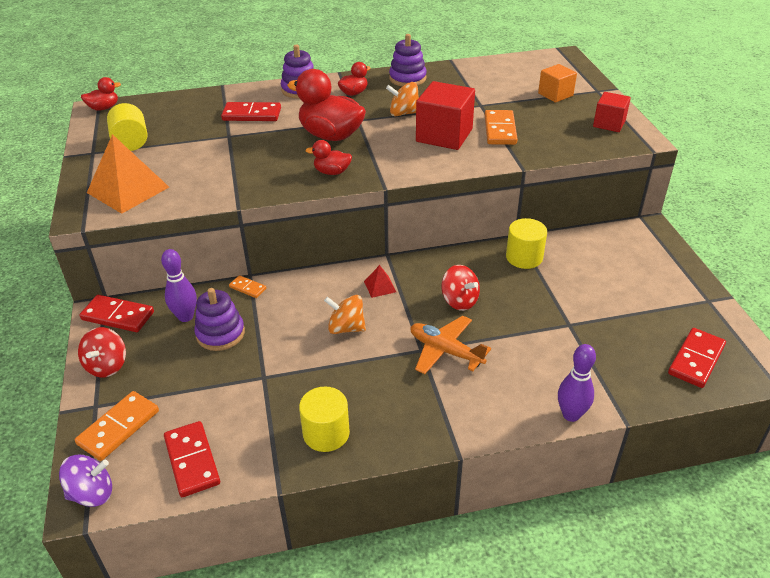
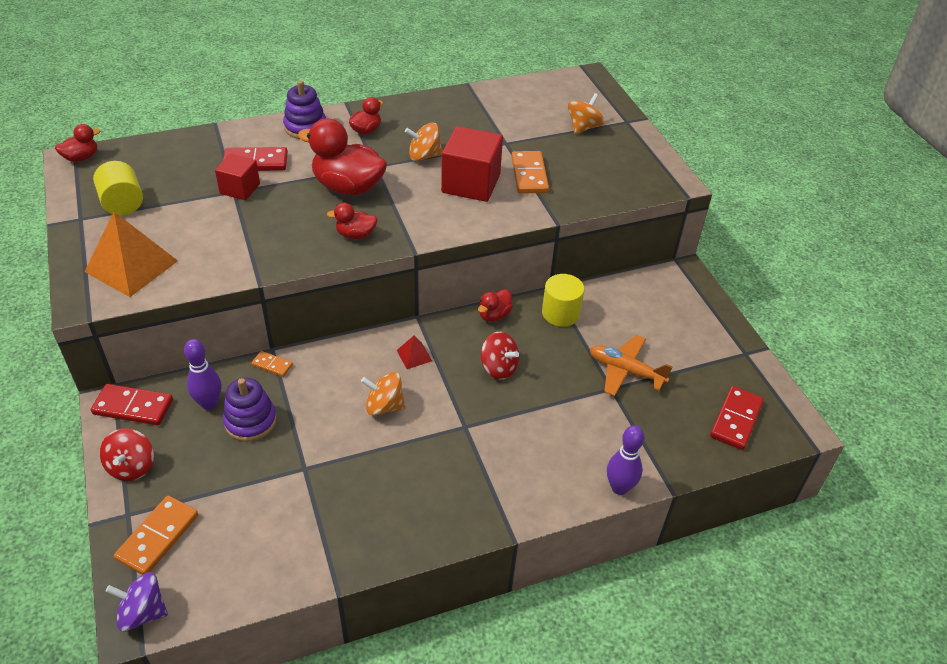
camera: 10 degrees left, 5 degrees up
purple spinning top [59,455,112,507] -> purple spinning top turned 150 degrees counterclockwise [105,572,168,631]
red domino [164,421,220,497] -> none
yellow cylinder [299,387,350,452] -> none
purple stacking toy [389,34,427,86] -> none
orange plane [411,316,491,374] -> orange plane moved to [590,335,673,396]
orange cube [538,64,577,103] -> orange spinning top [568,93,604,134]
red cube [593,92,631,132] -> red cube moved to [215,154,260,200]
none -> red duck [478,289,513,322]

